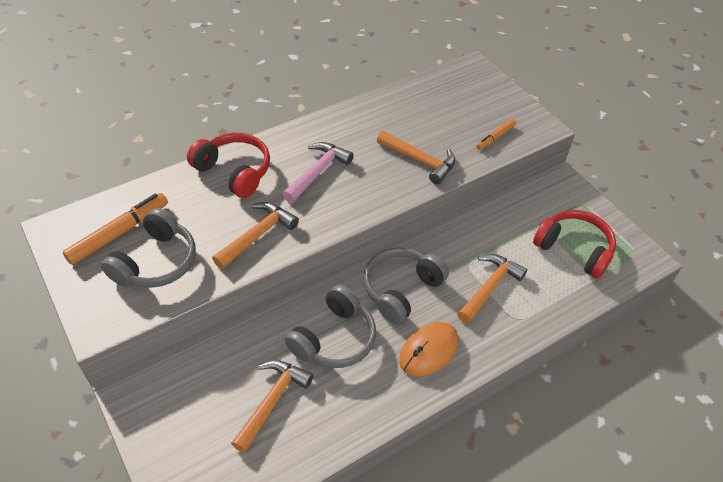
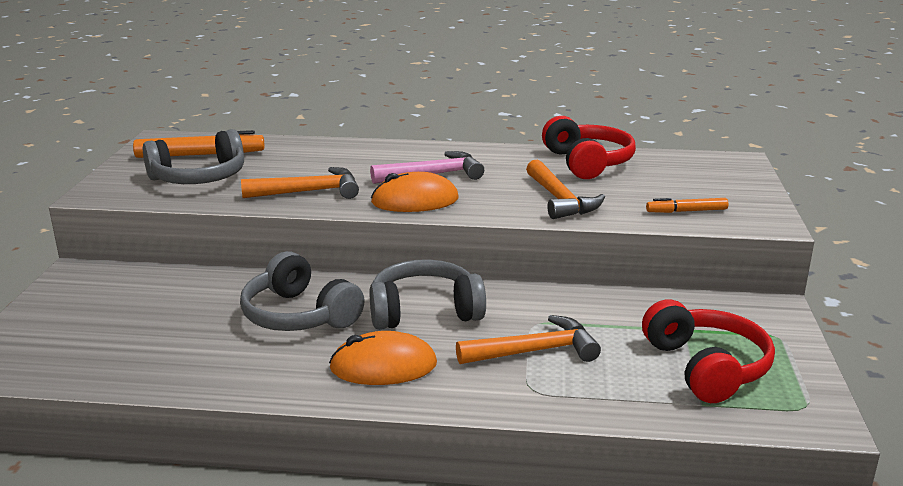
camera: 40 degrees right, 25 degrees down
red headphones [187,133,270,198] -> red headphones moved to [542,116,636,179]
orange hammer [231,360,313,453] -> none
grey headphones [285,284,376,368] -> grey headphones turned 60 degrees clockwise [240,251,364,331]
none -> orange mouse [371,172,458,212]

